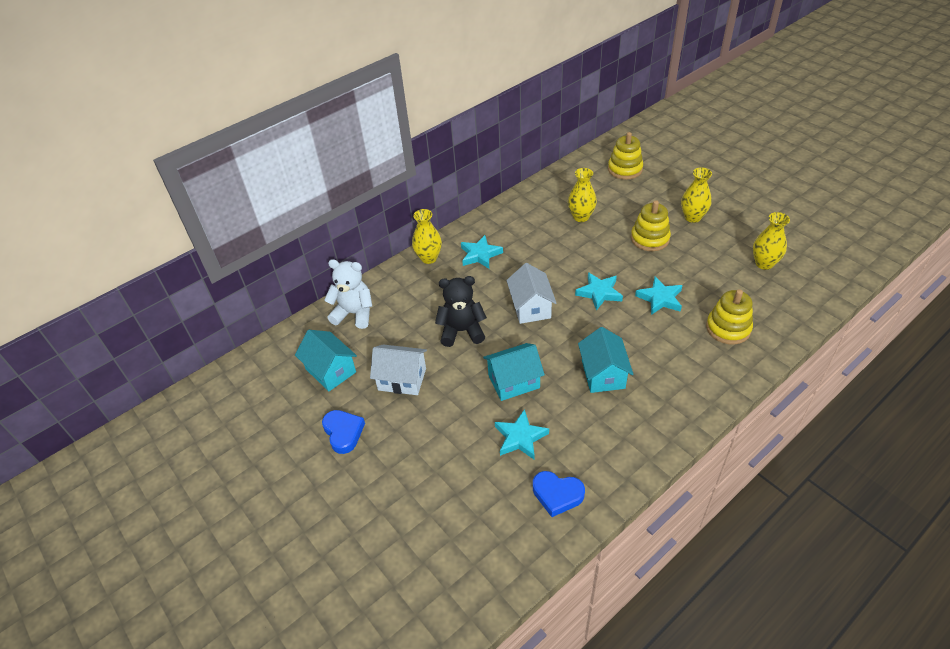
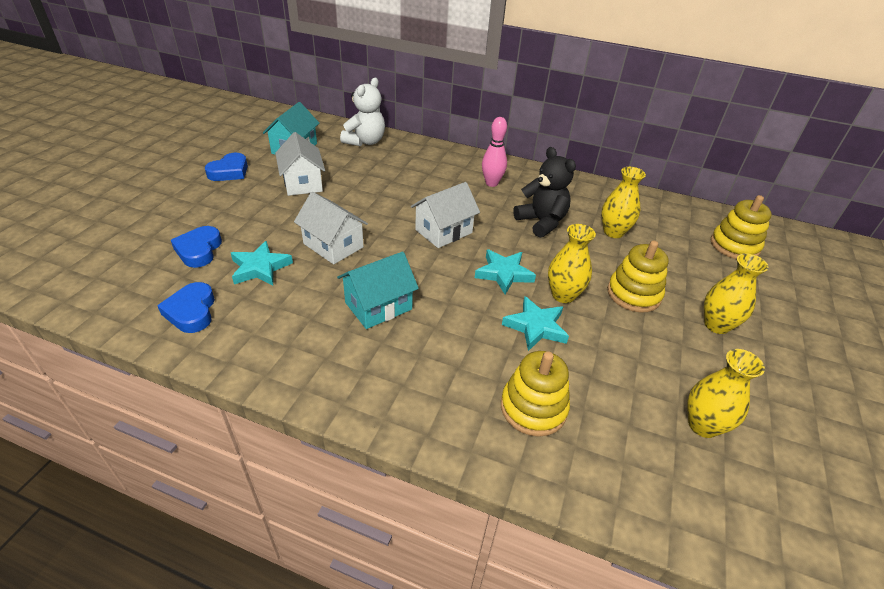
camera: 55 degrees right, 5 degrees down
white teddy bear [324,259,372,329] -> white teddy bear turned 45 degrees clockwise [340,78,385,146]
yellow vase [412,209,442,264] -> yellow vase moved to [548,224,596,303]
black teddy bear [435,276,487,347] -> black teddy bear moved to [513,147,576,238]
turquoise star [461,235,503,269] -> pink bowling pin [482,117,507,187]
turquoise house [483,343,545,401] -> white house [294,192,368,264]
none -> blue heart [171,226,222,268]

